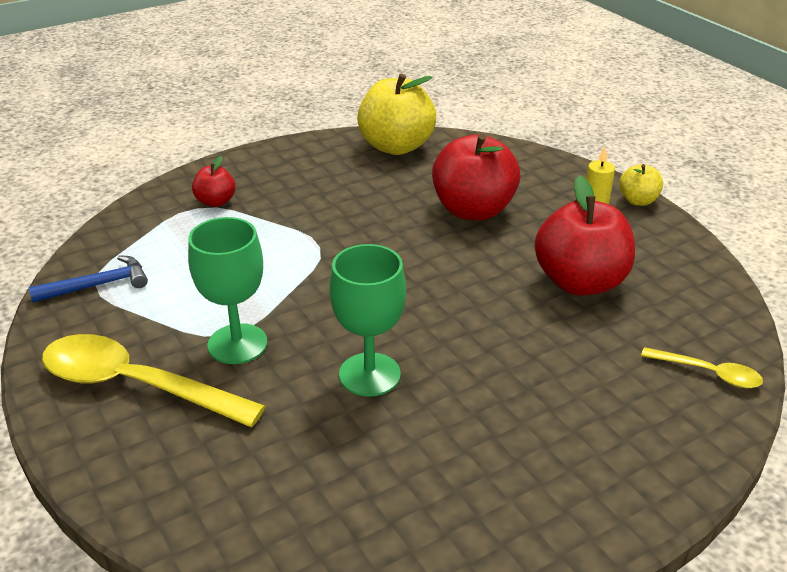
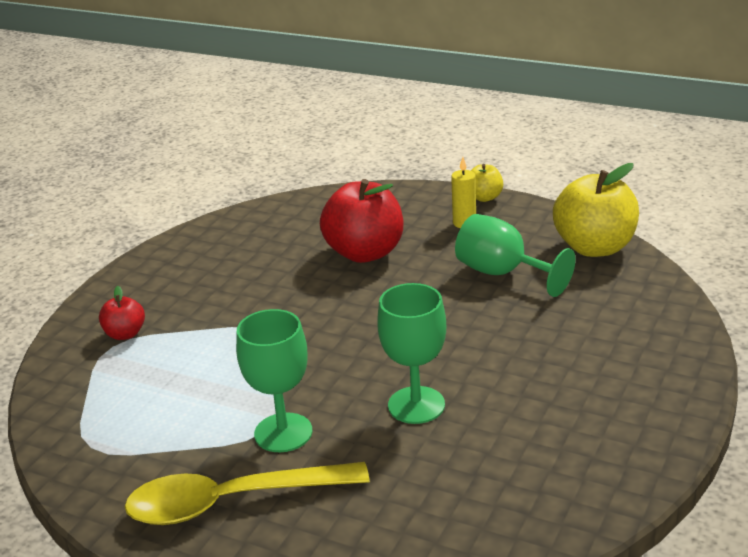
camera: 30 degrees left, 5 degrees down
blue hammer [29,255,148,302] -> none
yellow apple [357,74,436,155] -> yellow apple moved to [553,163,639,257]
red apple [535,176,635,295] -> green goblet [455,214,576,297]
yellow spoon [641,347,763,388] -> none

